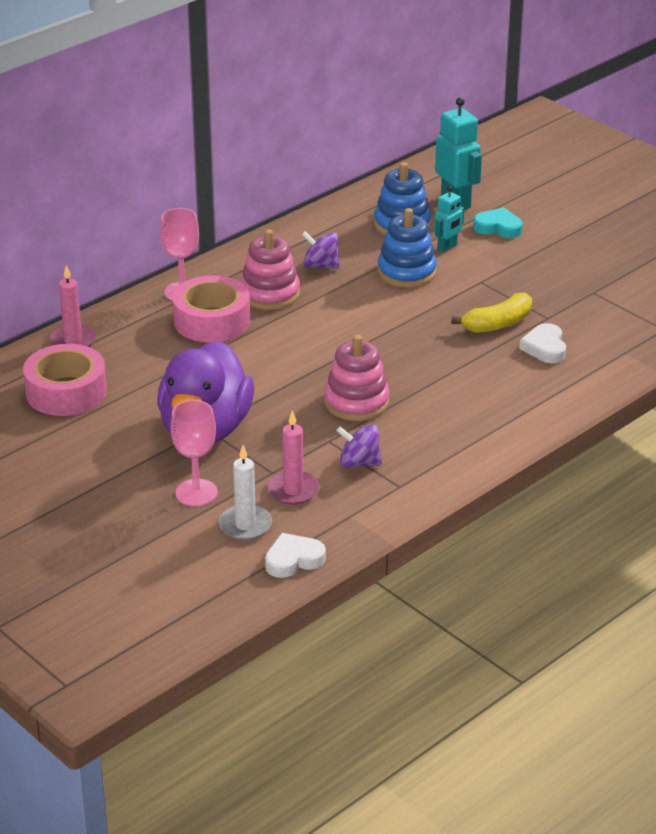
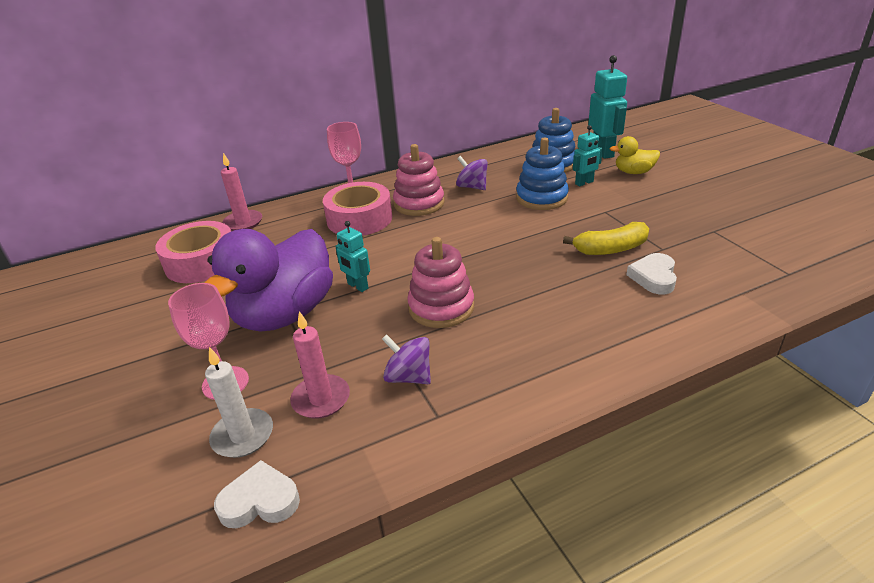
camera: 20 degrees right, 0 degrees up
turquoise heart [473,207,523,238] -> yellow duck [610,136,660,174]
none -> turquoise robot [335,221,370,292]

